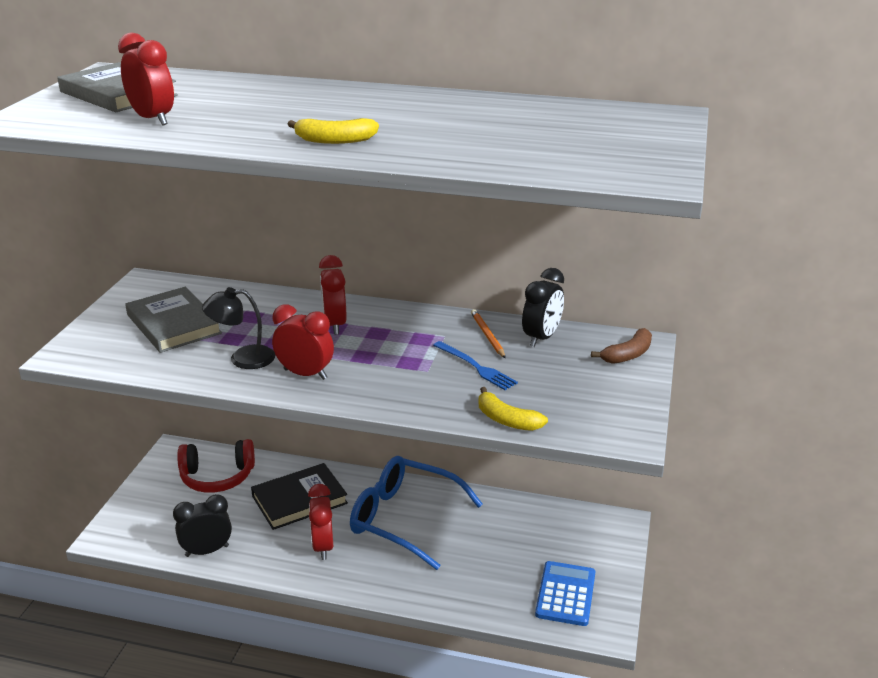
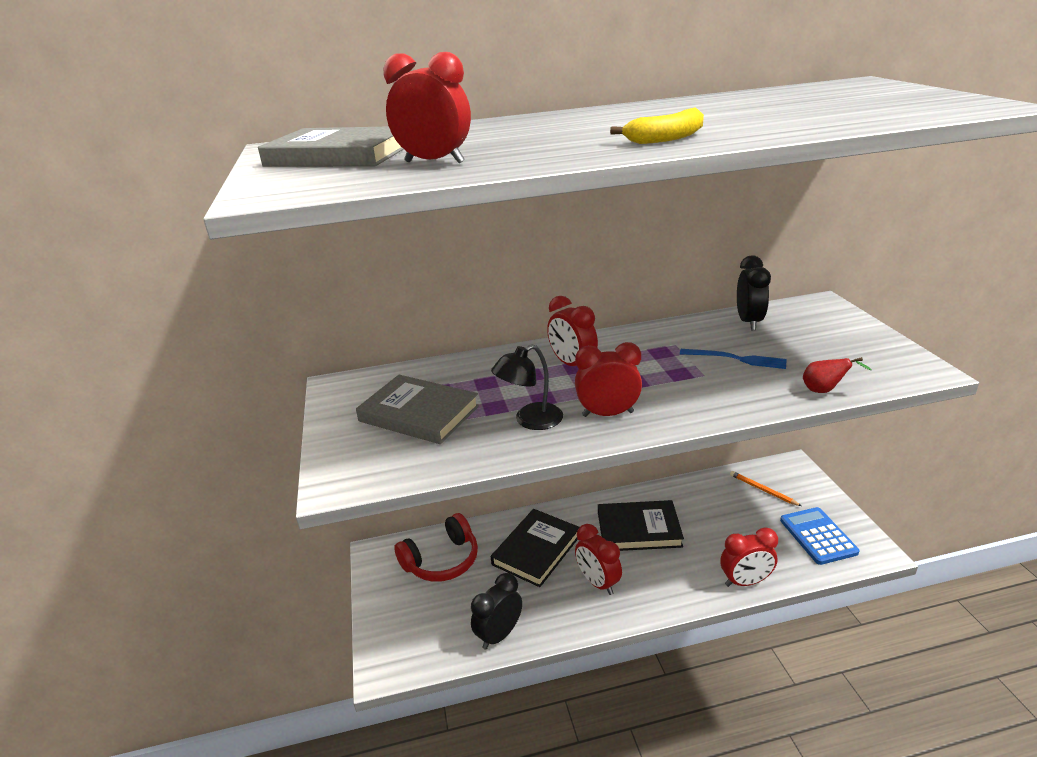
camera: 25 degrees left, 0 degrees up
blue glasses [350,456,483,570] -> black book [598,500,684,551]
orange pencil [471,309,505,358] -> orange pencil moved to [730,471,801,506]
yellow banana [479,387,548,431] -> red pear [803,357,872,393]
brown banana [591,328,652,364] -> none
none -> red clock [720,527,778,587]

